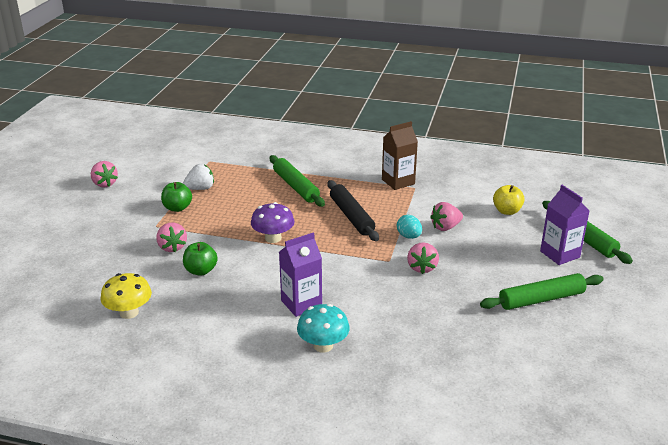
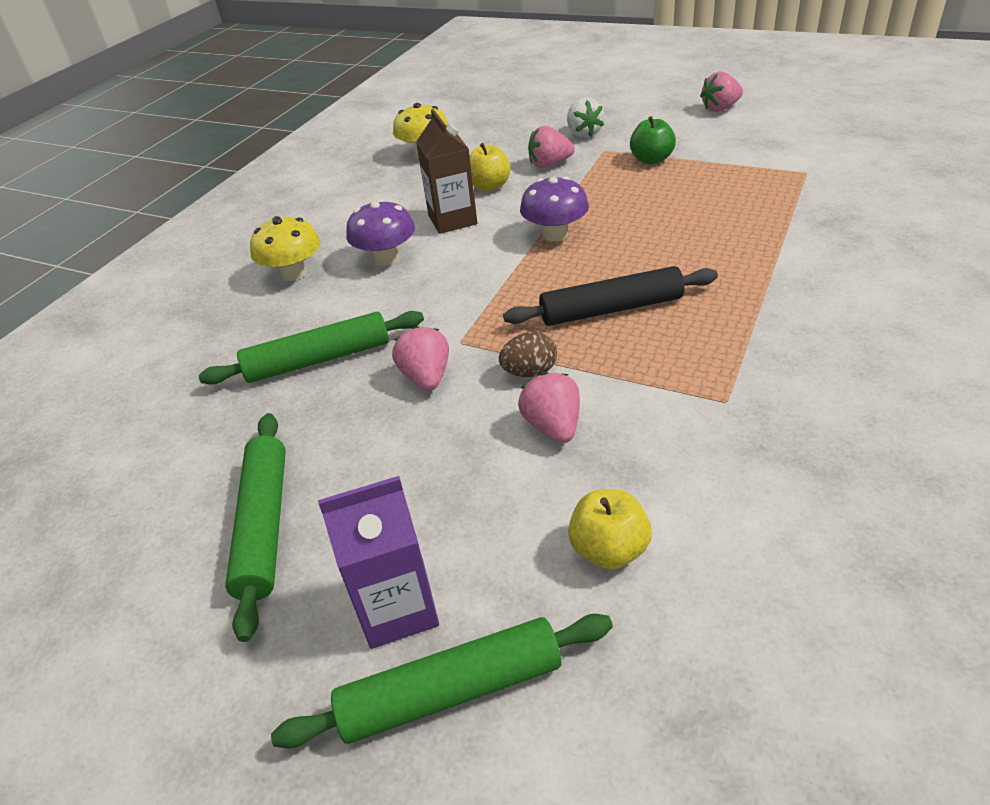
camera: 105 degrees right, 10 degrees up
white strawberry [183,164,214,190] -> white strawberry moved to [567,97,604,138]
green apple [183,242,218,276] -> yellow apple [470,143,510,191]
green rolling pin [270,155,325,207] -> green rolling pin moved to [199,311,424,385]
purple carton [279,232,322,317] -> purple mushroom [346,199,415,265]
turquoise mushroom [297,304,350,353] -> yellow mushroom [250,216,320,281]
brown carton [382,121,418,190] -> brown carton moved to [416,109,477,234]
turquoise egg [397,215,422,239] -> brown egg [499,332,557,377]
pink strawberry [407,242,439,274] -> pink strawberry turned 60 degrees clockwise [392,326,449,391]

